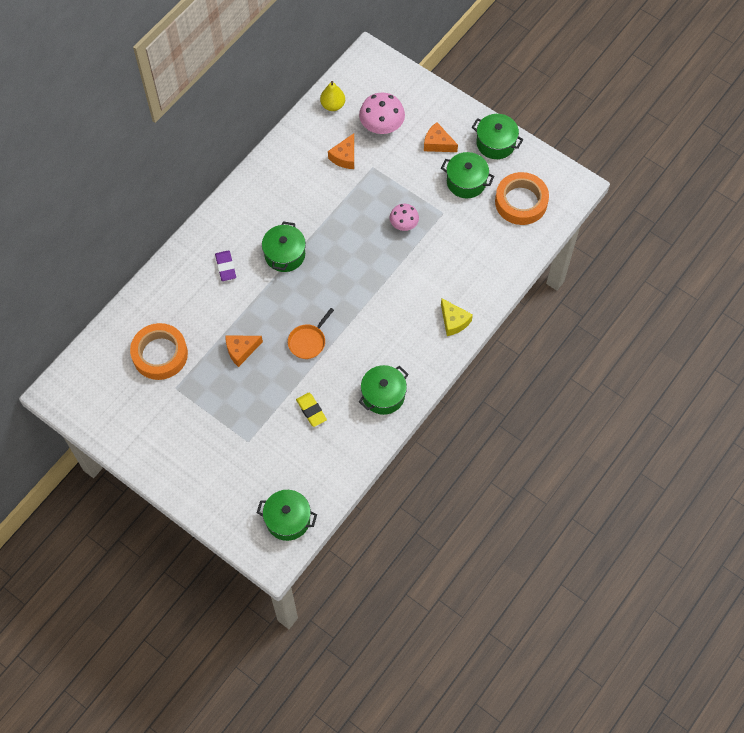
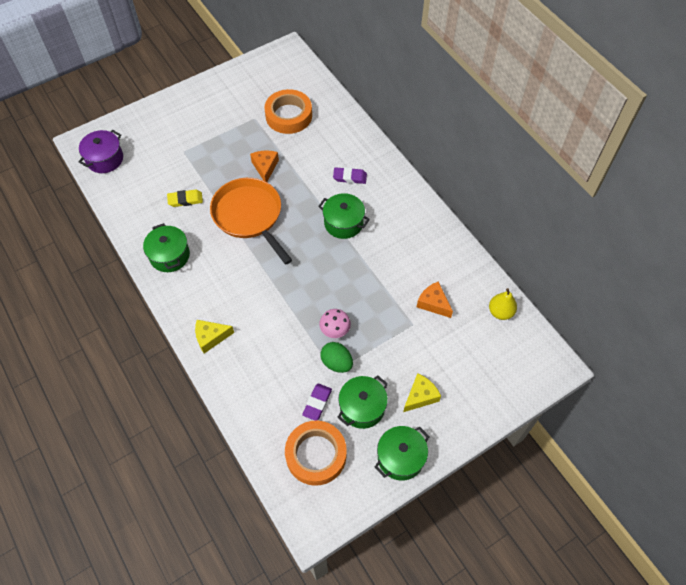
camera: 110 degrees right, 5 degrees down
green pot [257,490,317,541] -> purple pot [78,130,123,173]
orange pan [288,308,334,359] -> orange pan [210,178,292,265], size x2.03
pink mushroom [359,92,405,134] -> none
orange cheese [424,122,458,152] -> yellow cheese [403,373,441,412]
none -> purple eraser [302,384,332,421]
none -> green egg [320,342,353,373]

